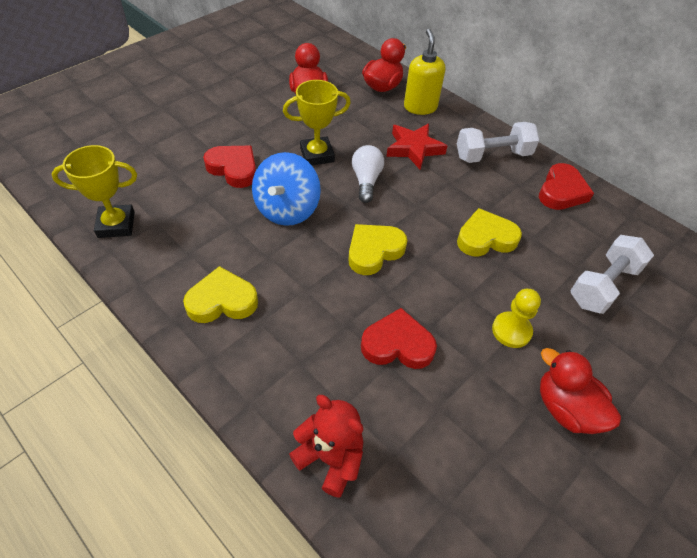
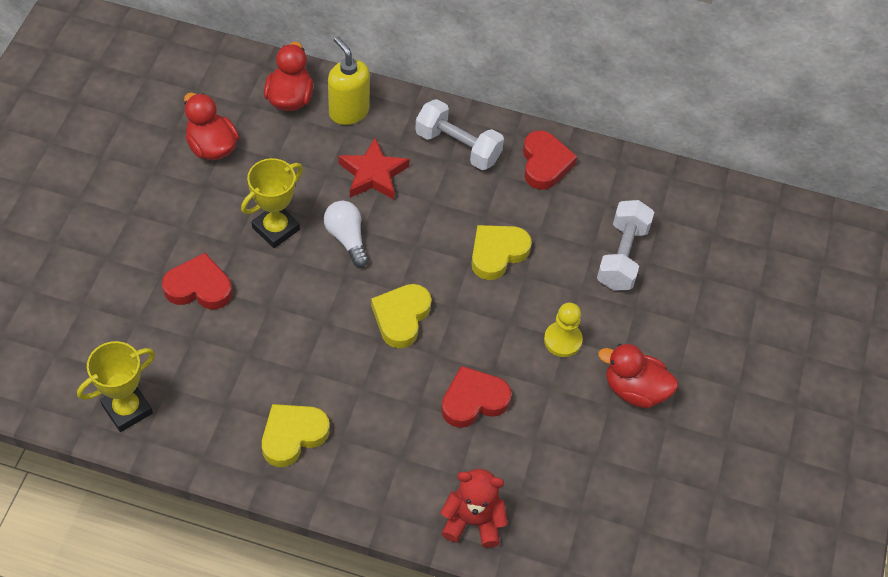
camera: 30 degrees left, 5 degrees up
blue spinning top [252,152,321,226] -> none
white dumbbell [457,122,539,163] -> white dumbbell turned 75 degrees clockwise [415,99,504,170]

